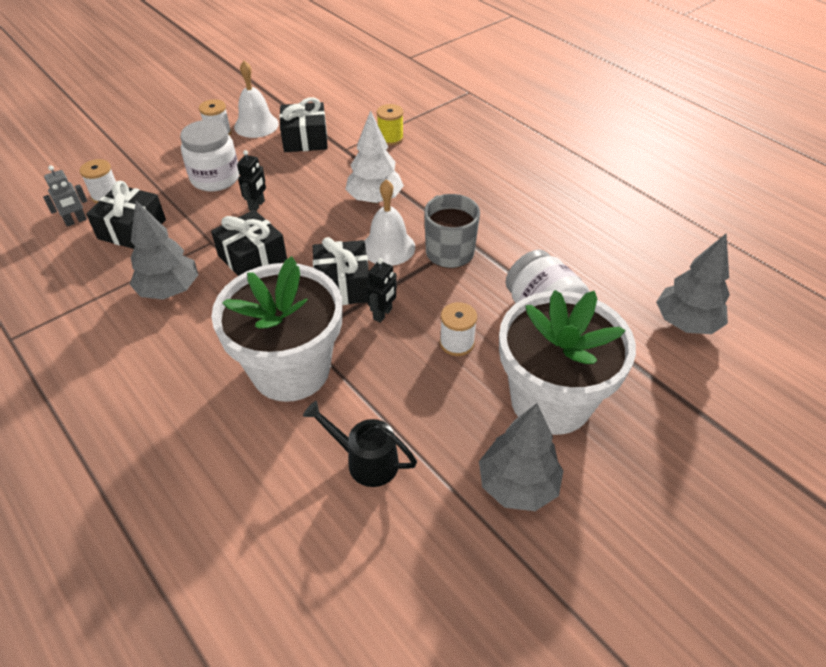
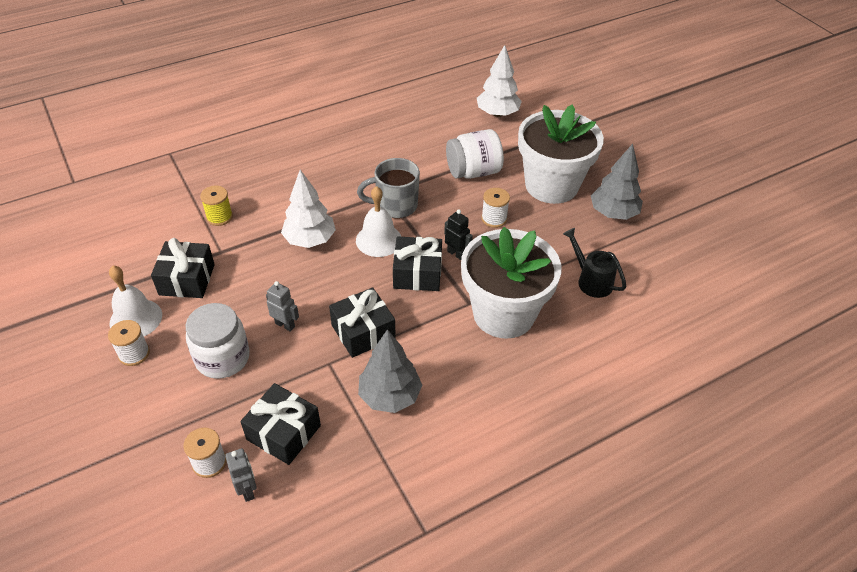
camera: 80 degrees left, 0 degrees up
black robot [237,150,266,211] -> grey robot [266,281,299,332]
black watering can [303,401,417,487] -> black watering can turned 105 degrees clockwise [563,228,626,298]
grey tree [656,234,730,334] -> white tree [477,45,522,117]

